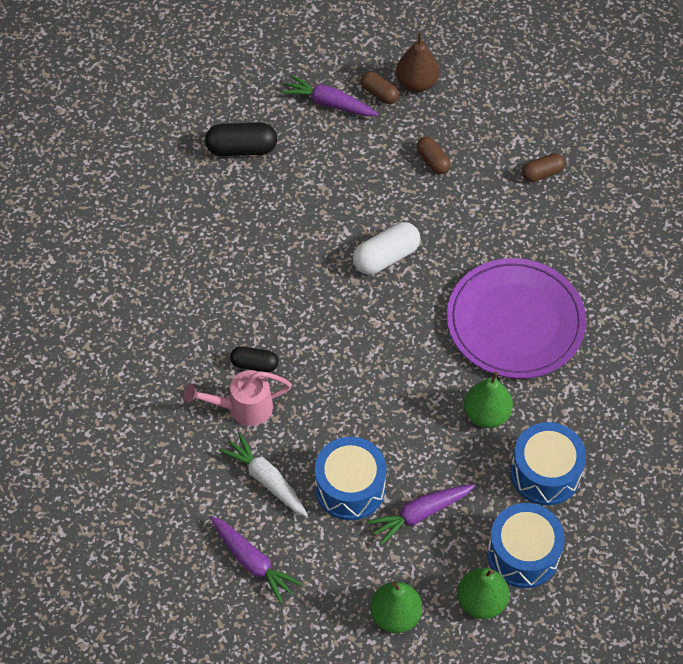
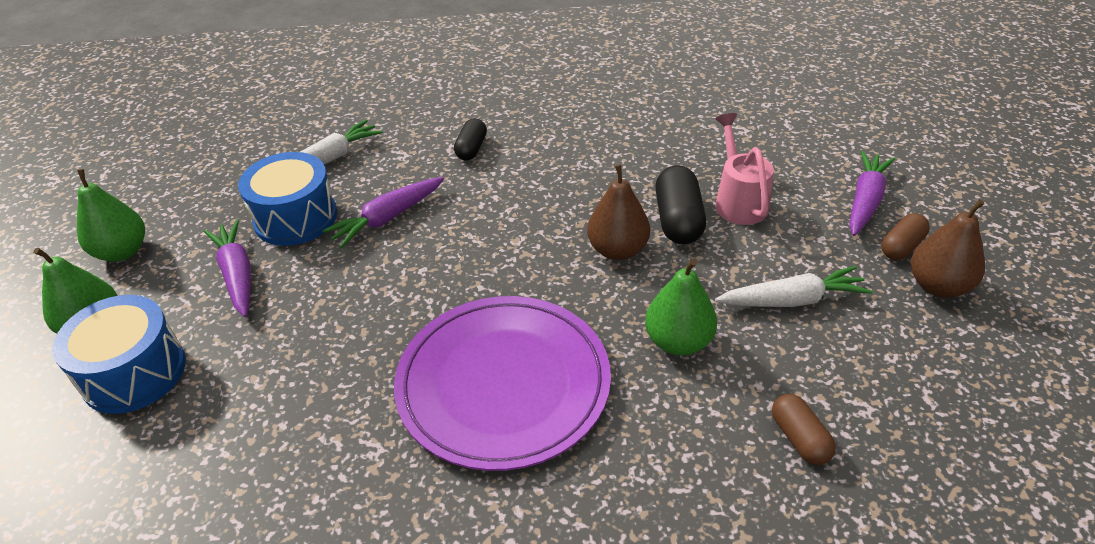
camera: 95 degrees right, 15 degrees down
pink watering can [184,370,292,426] -> pink watering can moved to [715,113,774,225]
black capsule [205,122,277,156] -> black capsule moved to [655,165,706,244]
purple carrot [210,516,302,604] -> purple carrot moved to [322,177,444,248]
white capsule [353,222,420,275] -> brown pear [587,164,650,260]
brown capsule [416,137,451,174] -> white carrot [715,266,872,307]
green pear [464,372,513,428] -> green pear moved to [645,259,717,355]
blue drum [510,422,586,505] -> none

